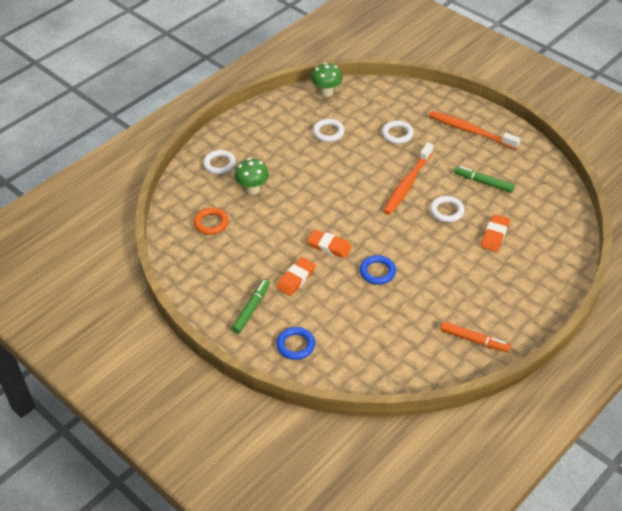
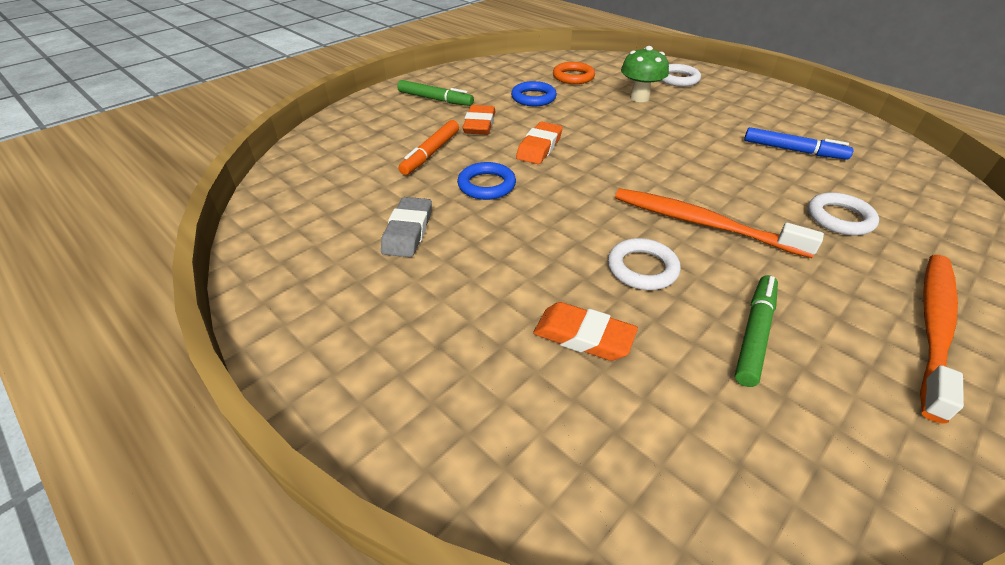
camera: 90 degrees right, 5 degrees down
blue ring [276,327,315,360] -> blue ring moved to [511,81,557,106]
orange eraser [277,257,316,296] -> orange eraser turned 60 degrees clockwise [462,105,496,135]
green mushroom [311,63,343,97] -> none
white ring [313,119,345,142] -> blue marker [744,127,854,160]
orange marker [440,321,511,352] -> orange marker moved to [399,120,459,175]
none -> grey eraser [381,197,432,257]

